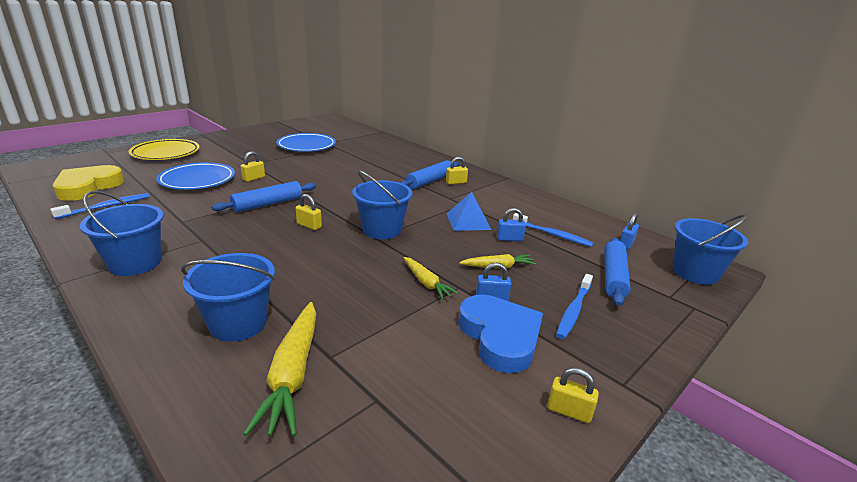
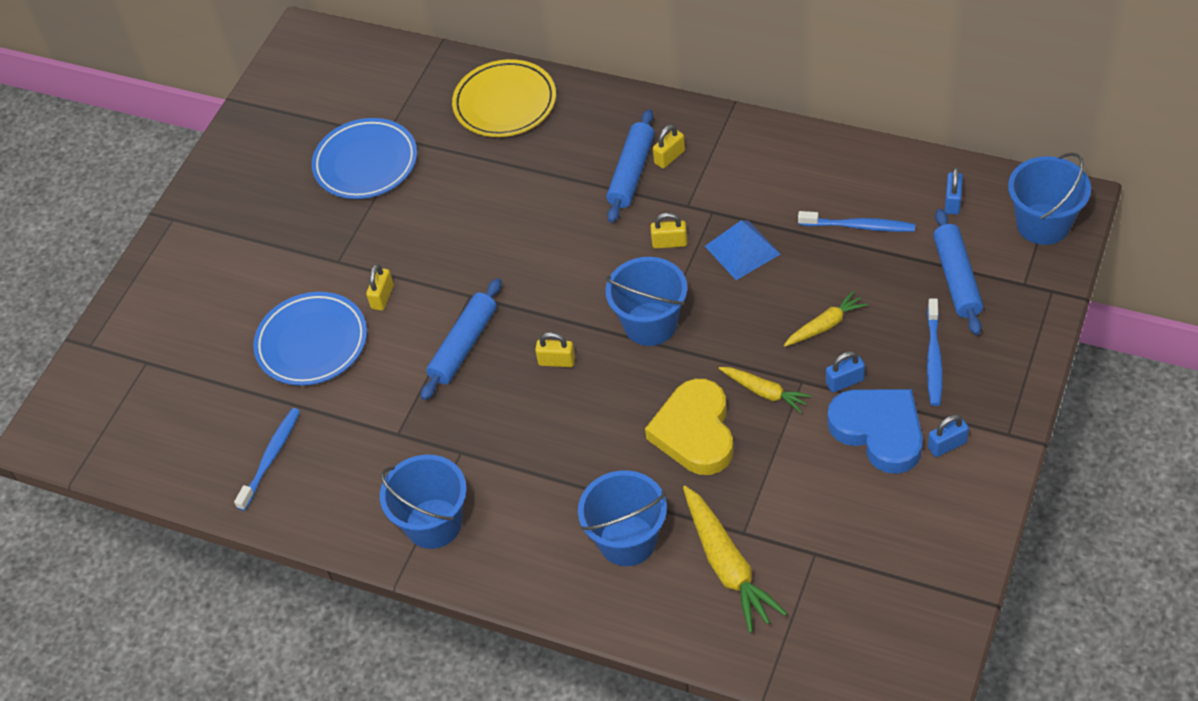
camera: 15 degrees left, 25 degrees up
yellow heart [53,165,124,201] -> yellow heart moved to [645,379,734,475]
yellow plate [128,139,200,160] -> yellow plate moved to [452,59,556,137]
blue padlock [497,208,526,241] -> blue padlock moved to [928,415,969,457]
yellow padlock [547,368,599,423] -> yellow padlock moved to [651,213,687,249]

